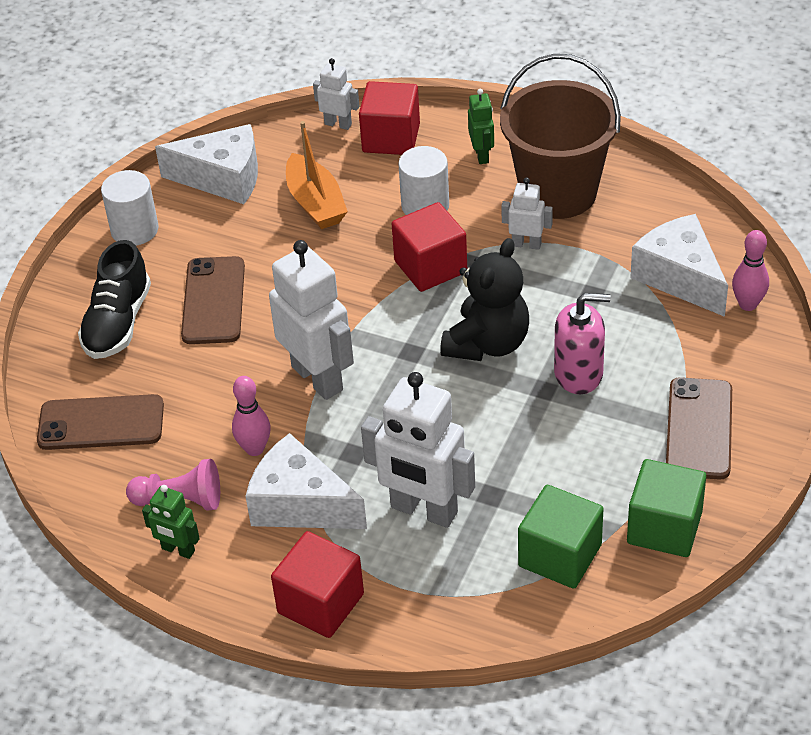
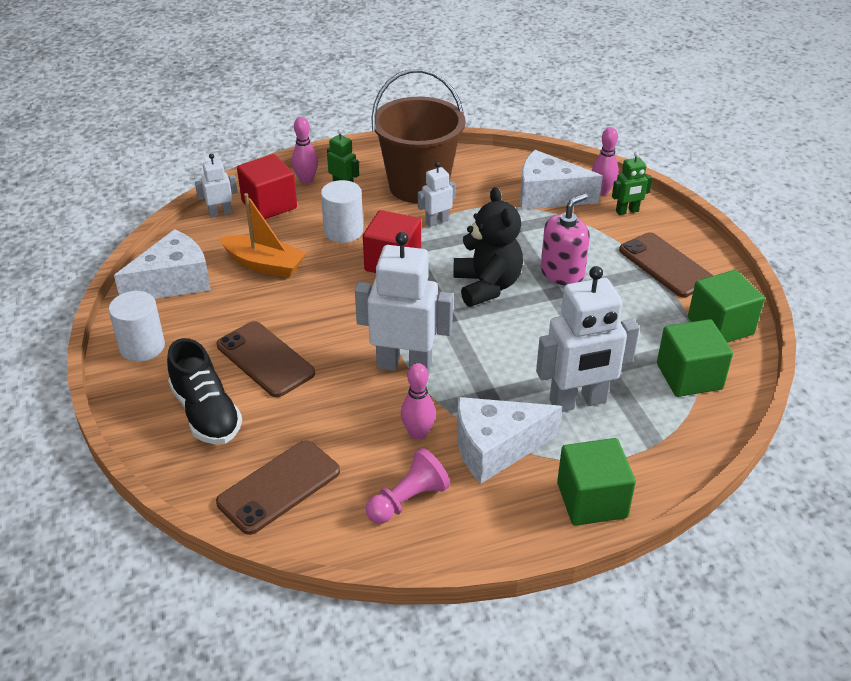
camera: 45 degrees left, 5 degrees down
green robot [142,485,200,559] -> green robot moved to [612,152,652,215]
red cube [271,531,364,638] -> green cube [557,438,636,526]
none -> pink bowling pin [292,117,318,184]

